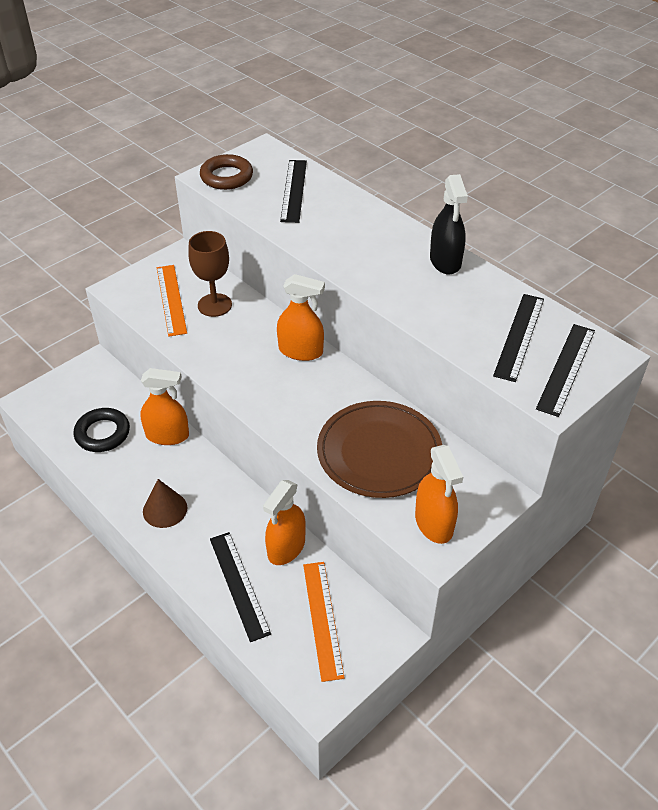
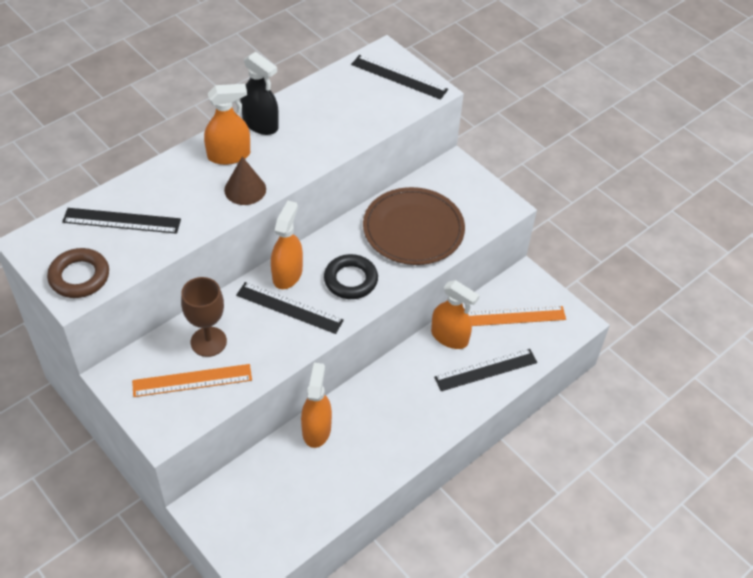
camera: 90 degrees left, 5 degrees up
black ring [74,408,130,452] -> black ring moved to [324,254,378,299]
brown cone [143,479,187,528] -> brown cone moved to [224,157,266,205]
orange spray bottle [415,445,463,544] -> orange spray bottle moved to [204,84,250,165]
black spray bottle [430,174,468,274] -> black spray bottle turned 45 degrees clockwise [240,52,279,135]
black ruler [493,294,544,382] -> black ruler moved to [236,282,344,334]

